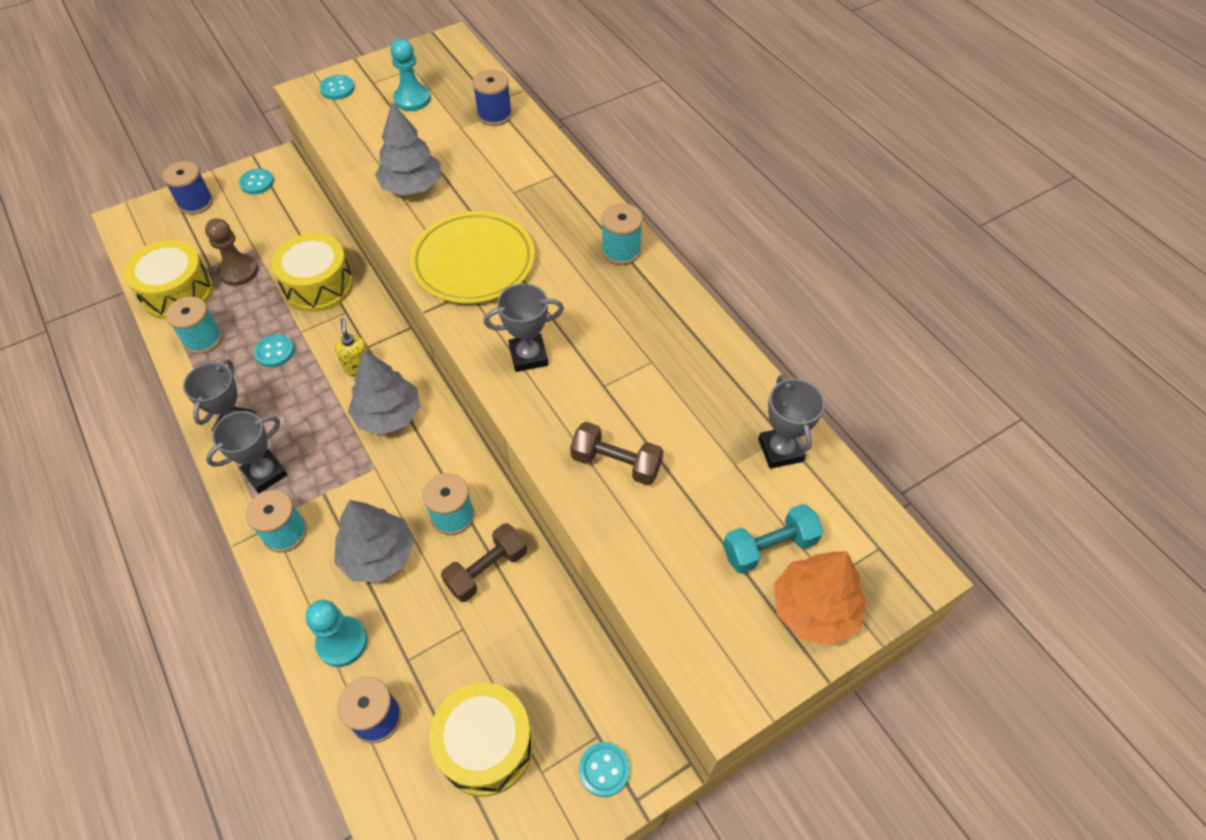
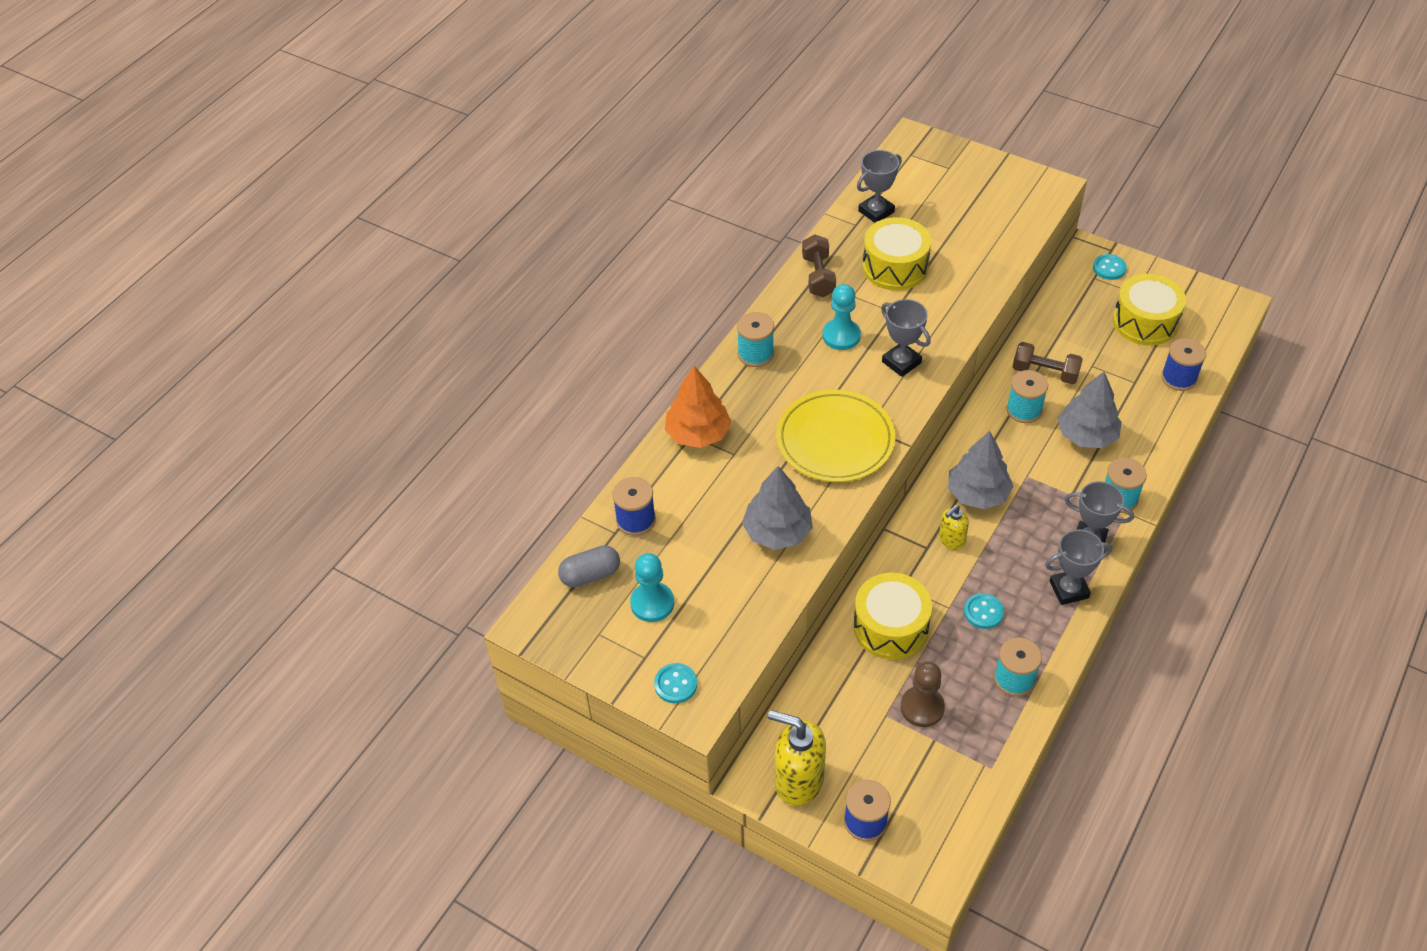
camera: 115 degrees left, 5 degrees down
yellow drum [124,240,213,319] -> yellow drum moved to [863,217,931,290]
turquoise button [239,169,274,194] -> yellow soap dispenser [768,710,826,806]
turquoise pawn [306,600,367,667] -> turquoise pawn moved to [822,284,861,350]
brown dumbbell [570,422,663,485] -> brown dumbbell moved to [802,234,836,297]
turquoise dumbbell [723,504,823,574] -> none
orange tree [774,552,867,645] -> orange tree moved to [665,366,731,448]
none -> grey capsule [558,545,620,587]

